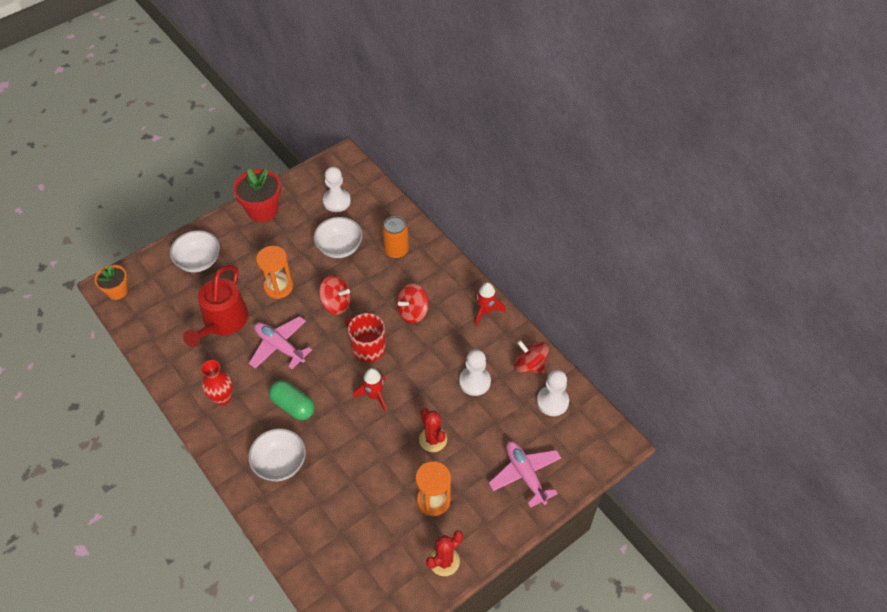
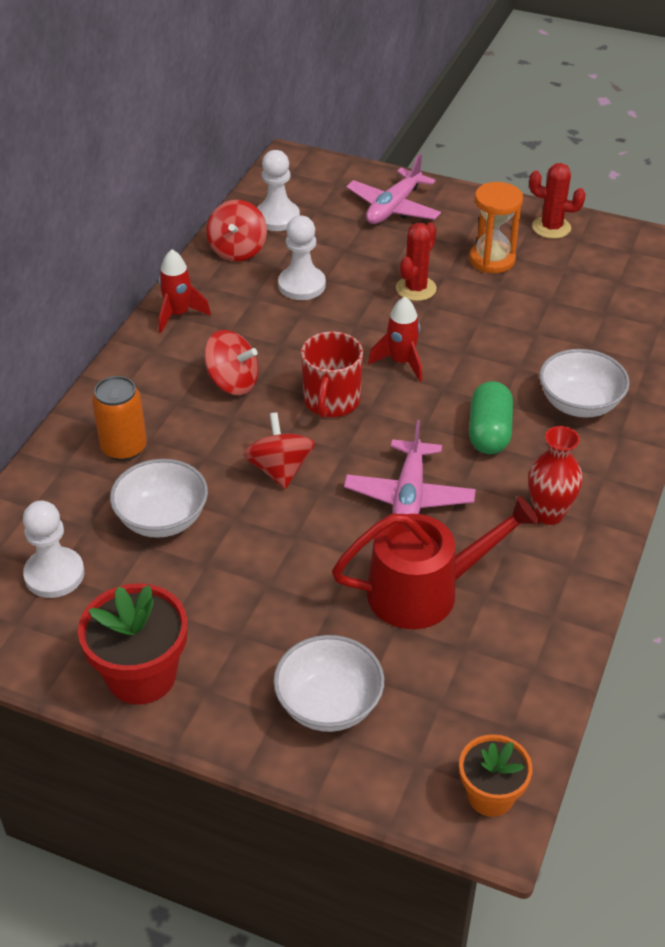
camera: 120 degrees left, 10 degrees down
orange hourglass [256,246,293,299] -> none

